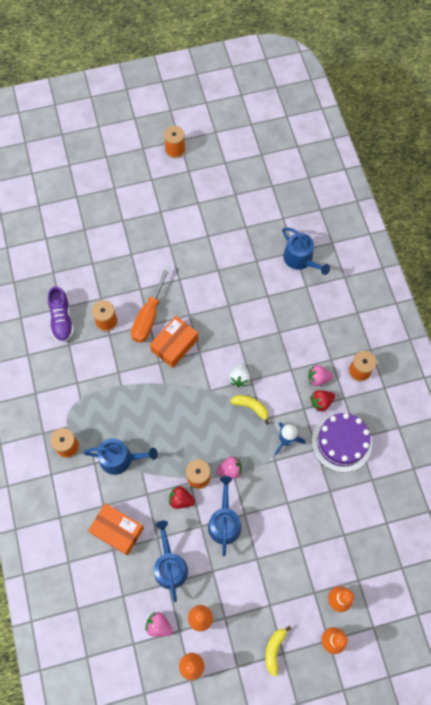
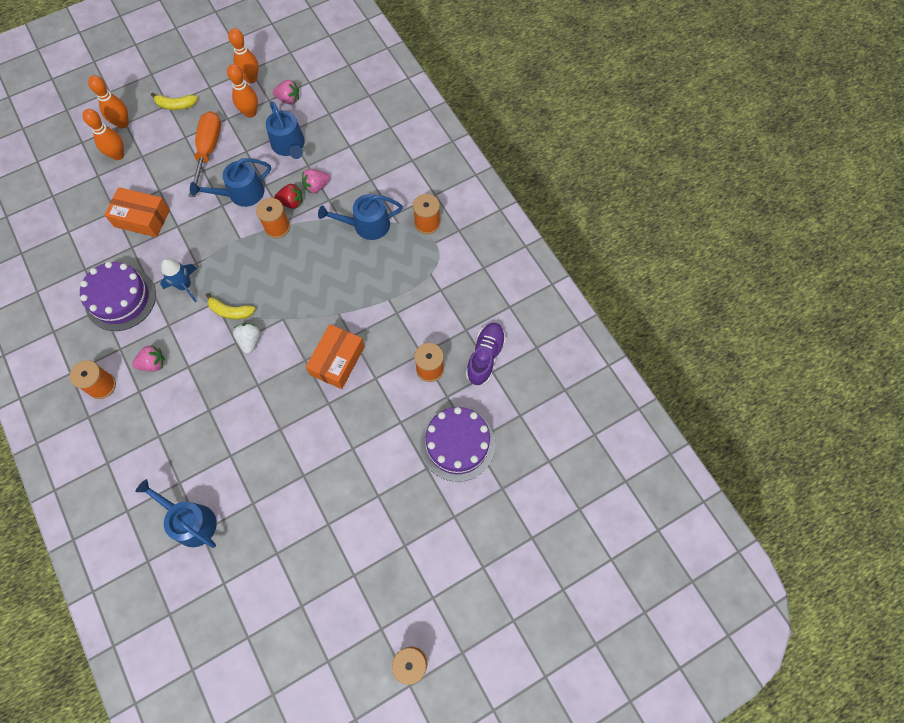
camera: 165 degrees right, 0 degrees up
purple shoe [48,286,74,343] -> purple shoe turned 45 degrees clockwise [466,323,506,386]
orange box [88,503,144,556] -> orange box moved to [104,187,170,237]
orange screwdriver [131,266,171,343] -> orange screwdriver moved to [189,111,221,197]
blue watering can [208,476,241,556] -> blue watering can turned 75 degrees clockwise [190,158,271,207]
pink strawberry [216,456,242,478] -> pink strawberry moved to [302,169,330,194]
yellow banana [265,626,292,677] -> yellow banana turned 90 degrees clockwise [151,93,198,110]
red strawberry [310,390,335,412] -> none
none -> purple cake [420,407,495,482]

